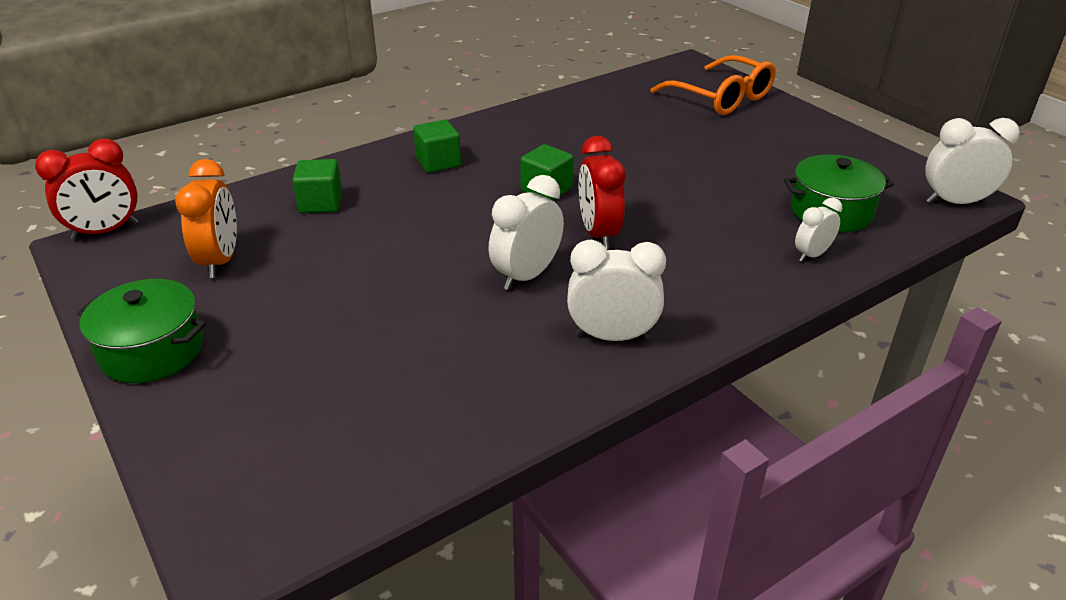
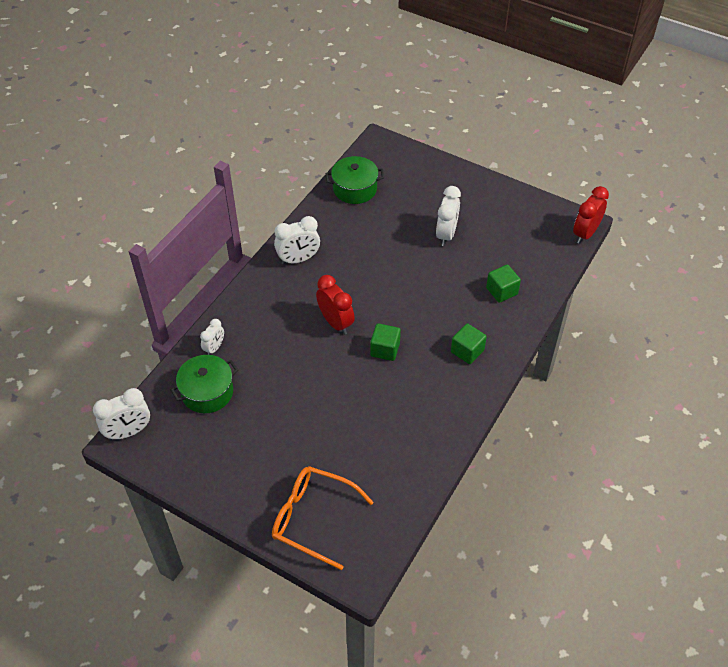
camera: 155 degrees right, 15 degrees up
green pot [77,279,206,383] -> green pot moved to [326,156,384,204]
orange clock [175,159,237,278] -> none
white clock [489,175,564,290] -> white clock moved to [436,186,461,246]

